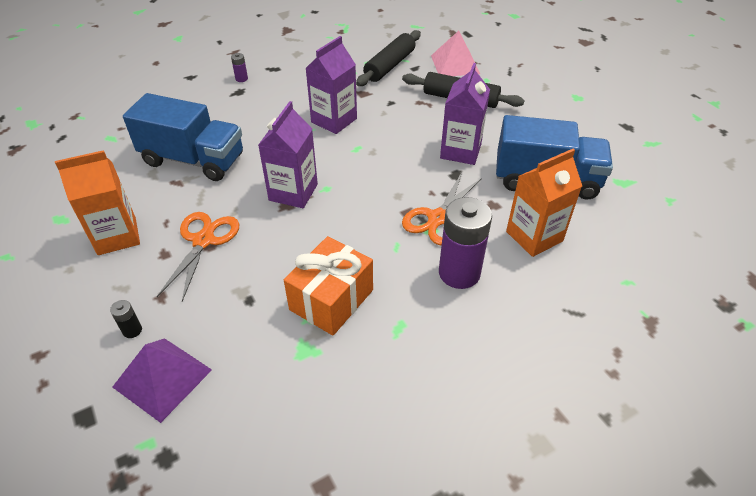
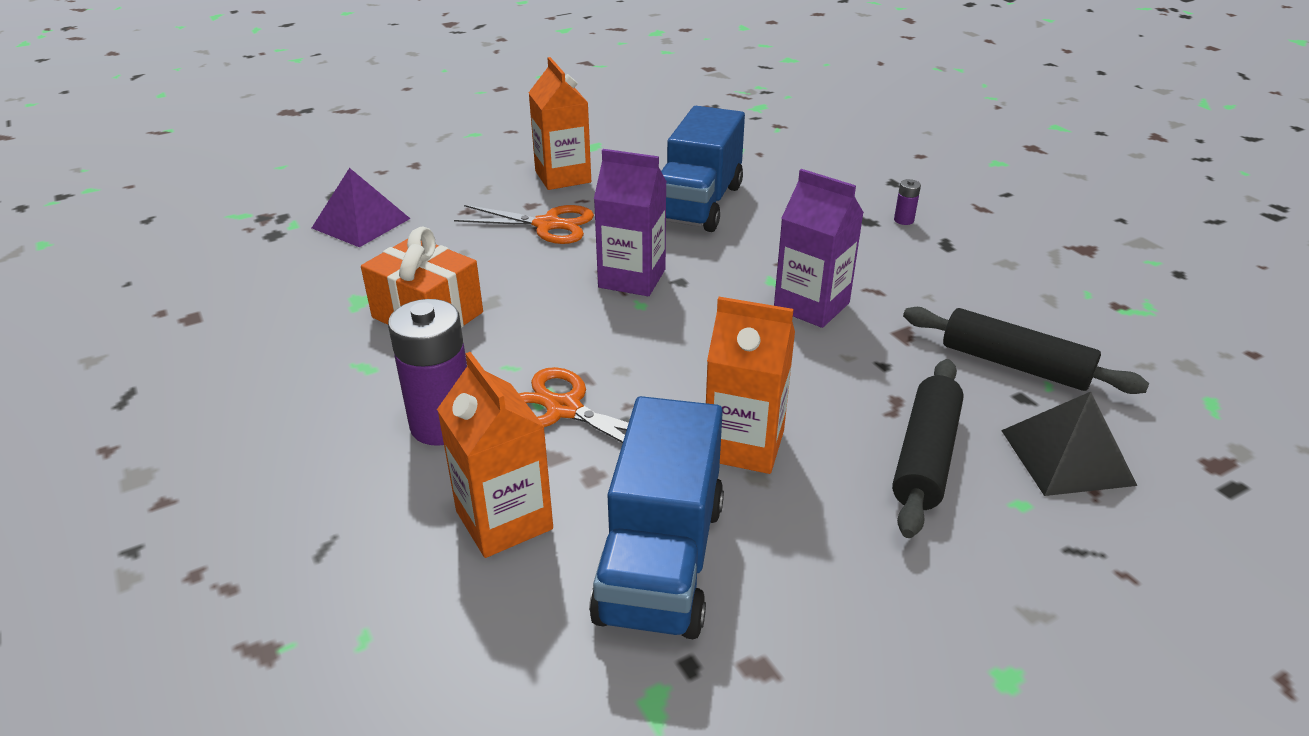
camera: 90 degrees right, 10 degrees down
black battery [110,300,142,338] -> none
pink pyramid [431,31,480,76] -> black pyramid [1001,392,1137,496]
purple carton [440,63,490,165] -> orange carton [706,297,795,474]

